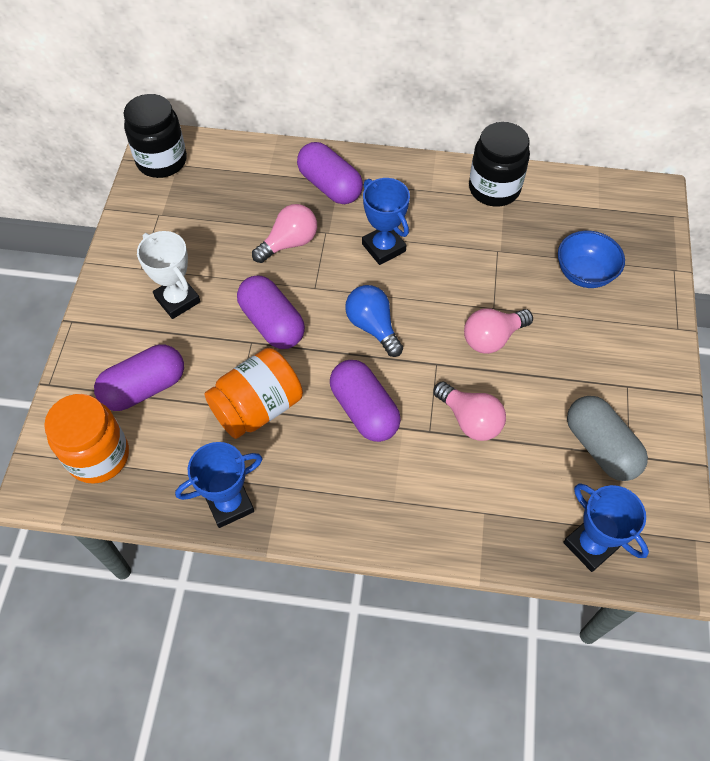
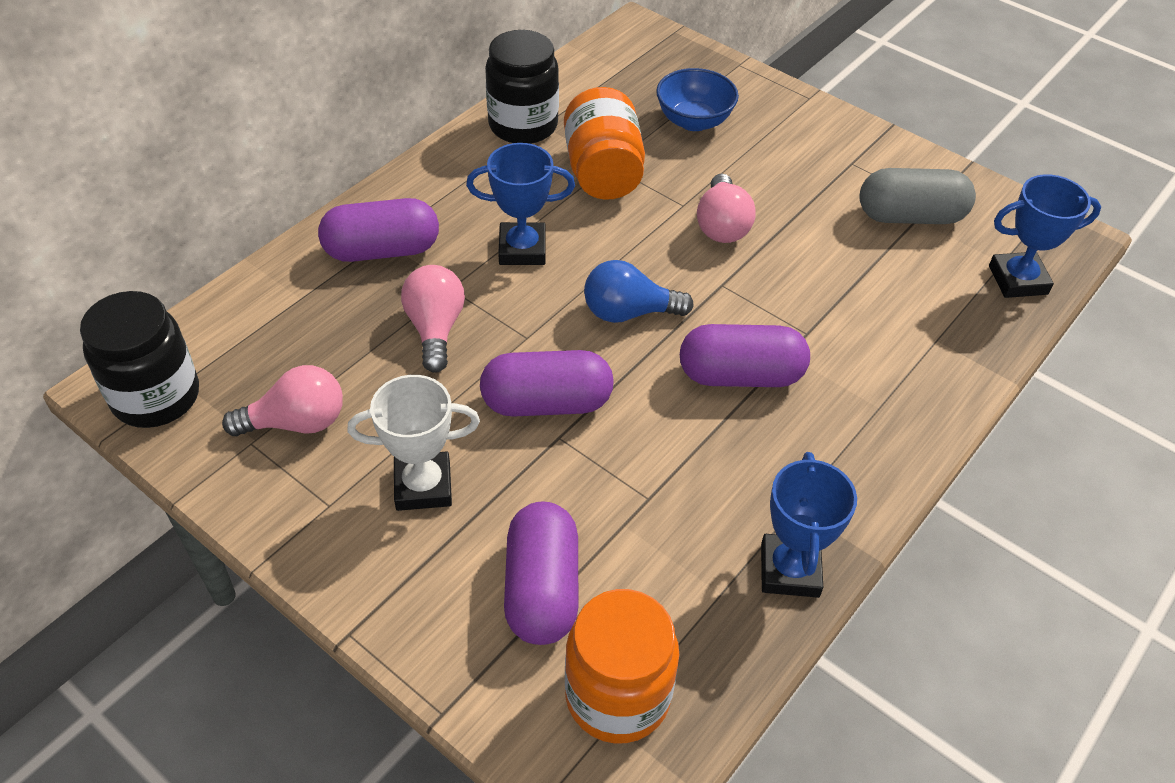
camera: 60 degrees left, 10 degrees down
orange jar [205,348,303,439] -> orange jar moved to [564,87,645,200]
pink light bulb [433,381,506,441] -> pink light bulb moved to [222,365,343,436]

